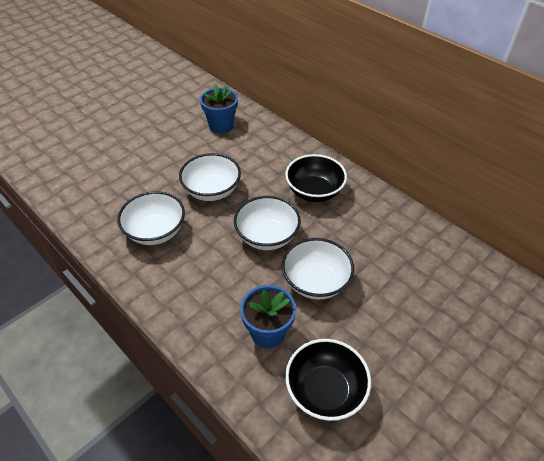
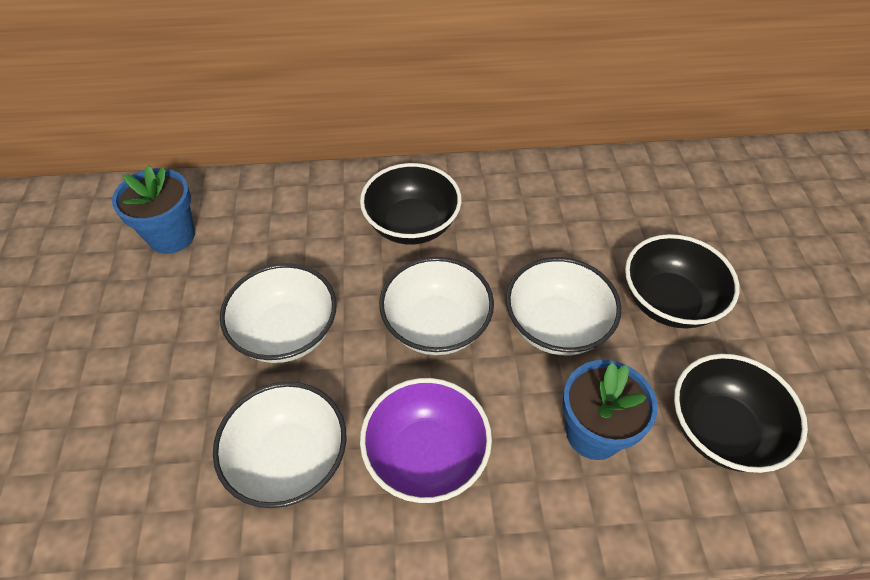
camera: 50 degrees left, 5 degrees up
none -> purple bowl [360,378,492,503]
none -> black bowl [625,234,740,328]

